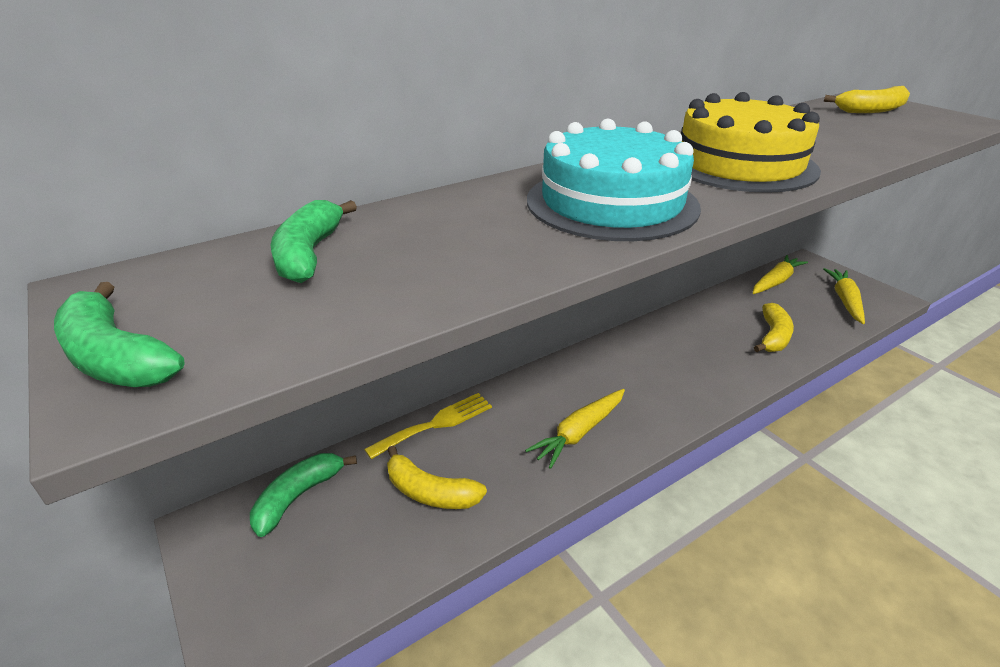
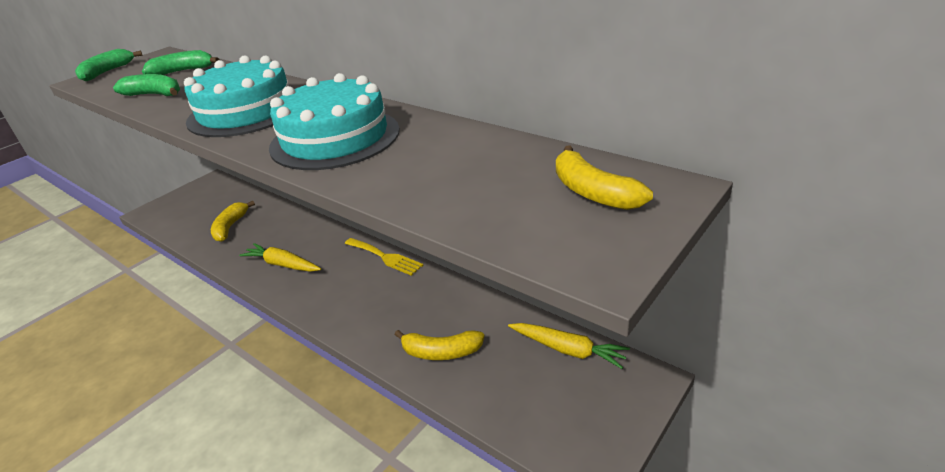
camera: 75 degrees right, 0 degrees up
green banana [250,453,357,537] -> green banana moved to [113,74,180,96]
yellow fork [364,393,492,459] -> yellow fork moved to [345,238,424,276]
yellow cake [681,92,821,193] -> turquoise cake [269,73,400,170]
yellow carrot [823,268,865,324] -> none

